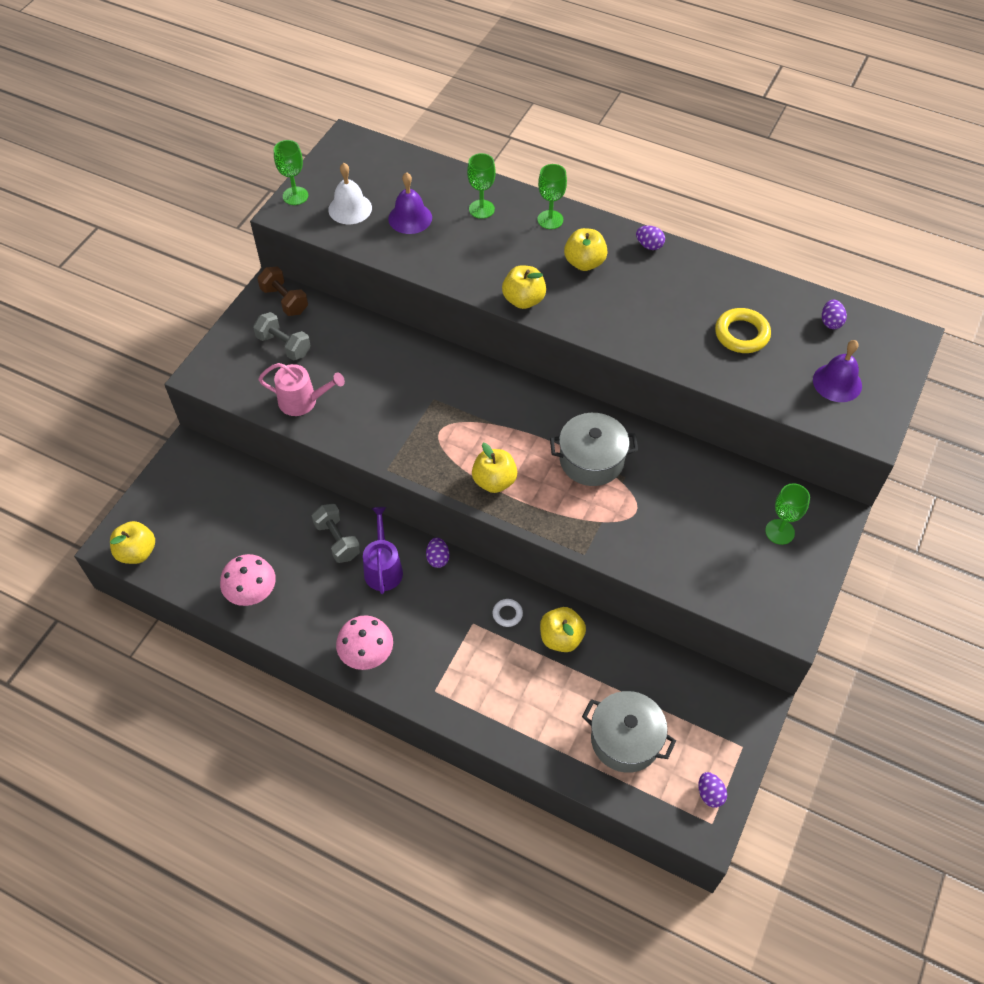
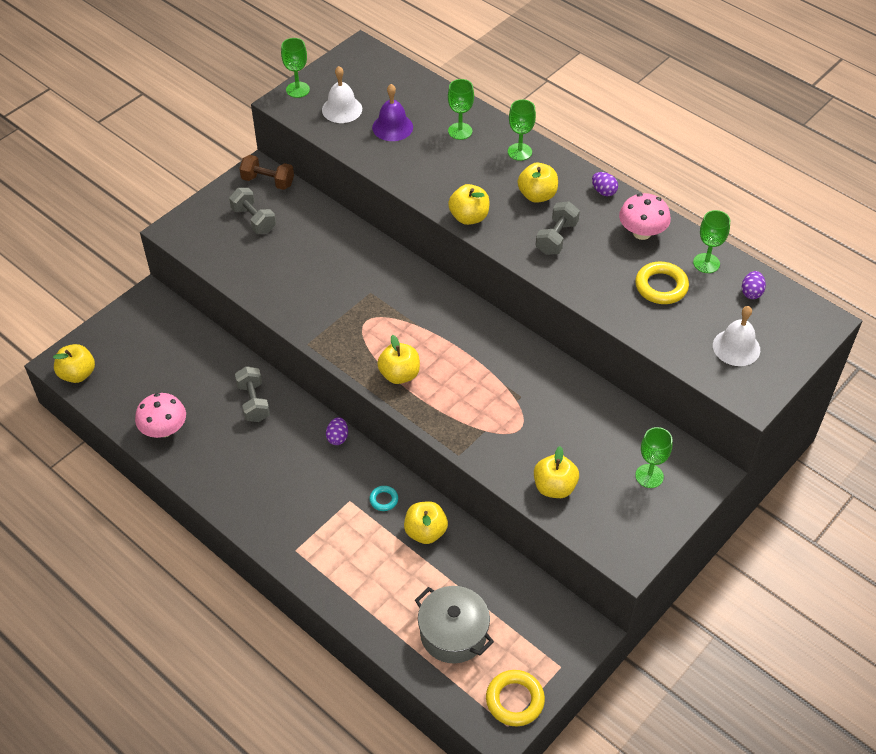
camera: 15 degrees right, 5 degrees down
brown dumbbell [257,267,308,316] -> brown dumbbell turned 45 degrees counterclockwise [239,155,294,190]
pink watering can [258,363,345,416] -> none
pink mushroom [336,615,393,670] -> pink mushroom moved to [619,193,671,240]
purple watering can [363,507,403,594] -> none
white ring [492,599,523,627] -> turquoise ring [369,486,398,511]
grey pot [550,413,638,486] -> none
purple egg [698,772,727,808] -> yellow ring [486,670,545,726]
purple bell [813,340,862,402] -> white bell [713,306,760,366]
none -> yellow apple [534,446,579,498]
none -> grey dumbbell [535,201,580,255]
none -> green goblet [693,210,730,273]

